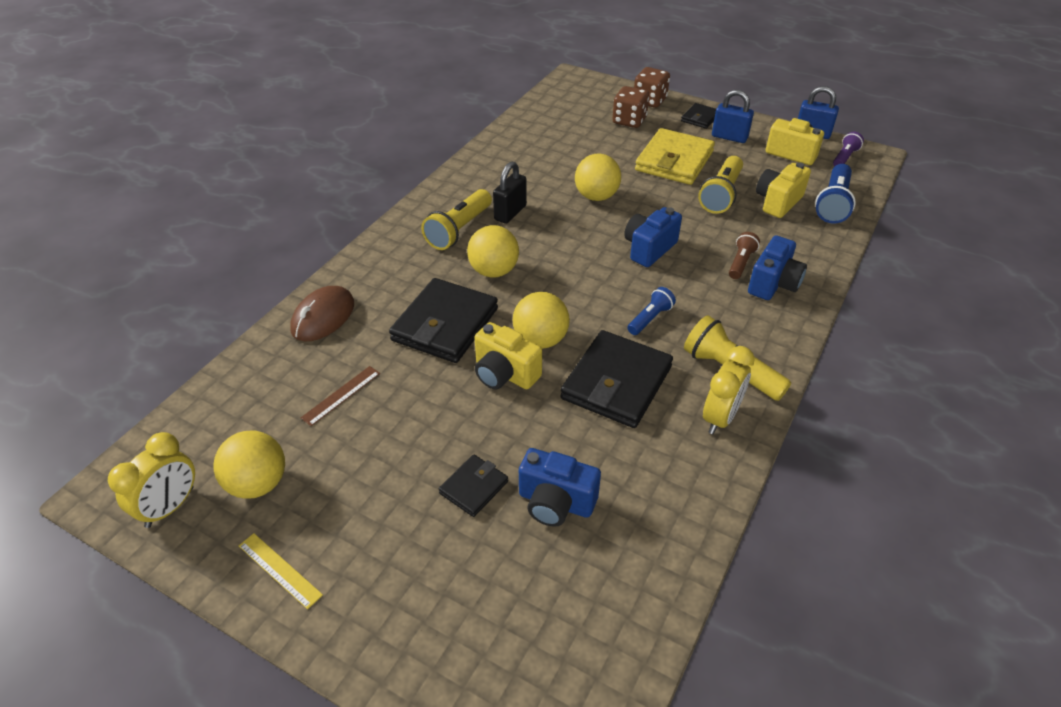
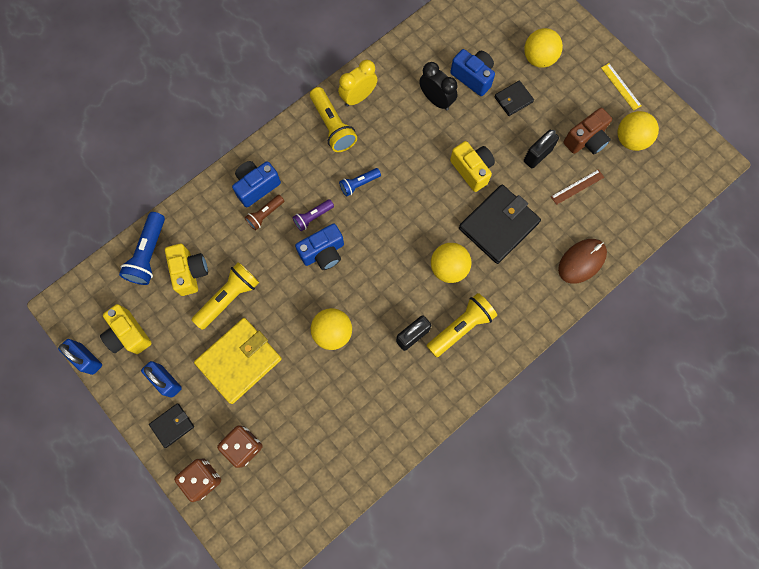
camera: 160 degrees left, 30 degrees up
yellow clock [108,432,195,528] -> none
yellow ball [513,292,570,349] -> yellow ball moved to [524,28,563,68]
black wallet [560,330,673,428] -> none
yellow camera [756,162,811,218] -> yellow camera turned 75 degrees counterclockwise [165,244,208,296]
blue flashlight [815,164,856,224] -> blue flashlight turned 150 degrees clockwise [119,212,165,285]
purple flashlight [833,132,864,166] -> purple flashlight moved to [292,199,334,231]
none -> black clock [419,62,458,111]
none -> black padlock [524,130,559,168]
none -> brown camera [563,108,612,154]

